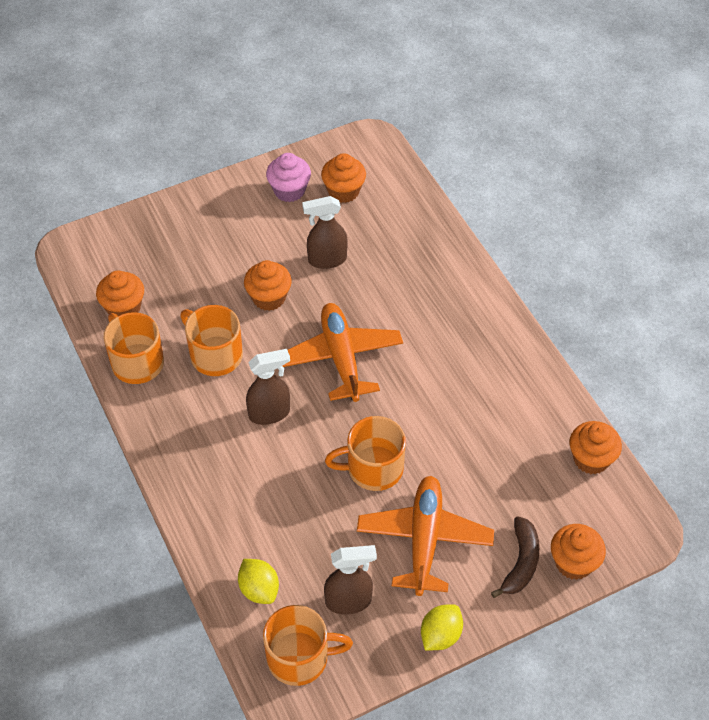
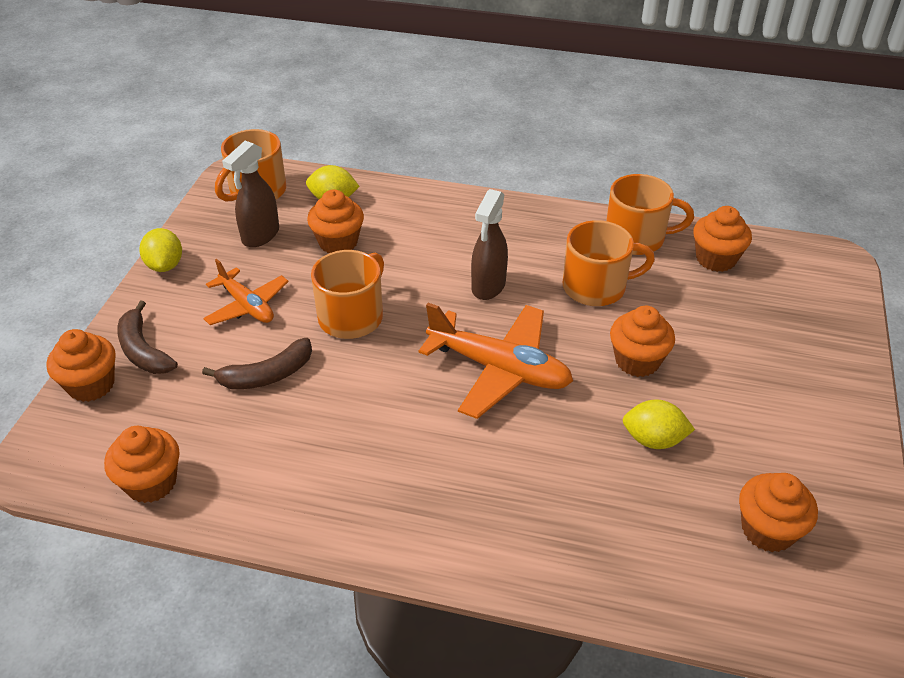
camera: 130 degrees right, 10 degrees down
pink cupcake [266,153,311,202] -> none
brown spray bottle [302,196,347,269] -> yellow lemon [622,399,695,449]
orange plane [357,476,494,596] -> orange plane [203,259,289,325], size x0.62
none -> brown banana [202,338,312,389]
none -> orange cupcake [307,189,364,253]

